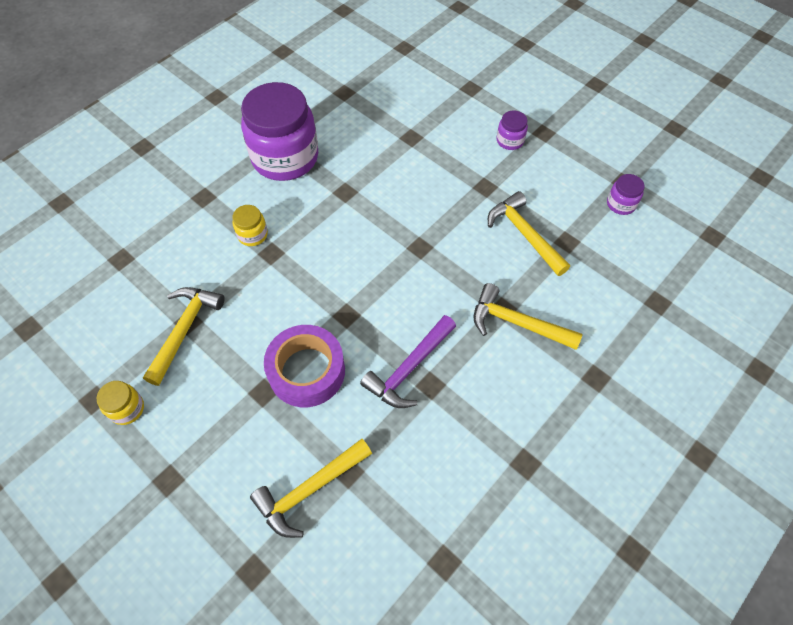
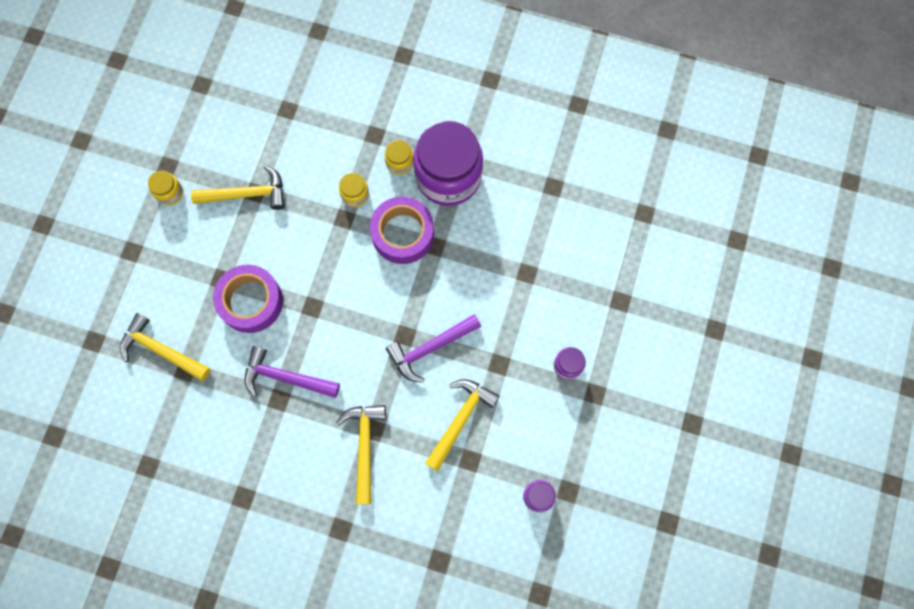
camera: 65 degrees right, 15 degrees up
none -> purple tape [370,197,434,264]
none -> yellow jar [385,140,414,175]
none -> purple hammer [386,314,481,382]

